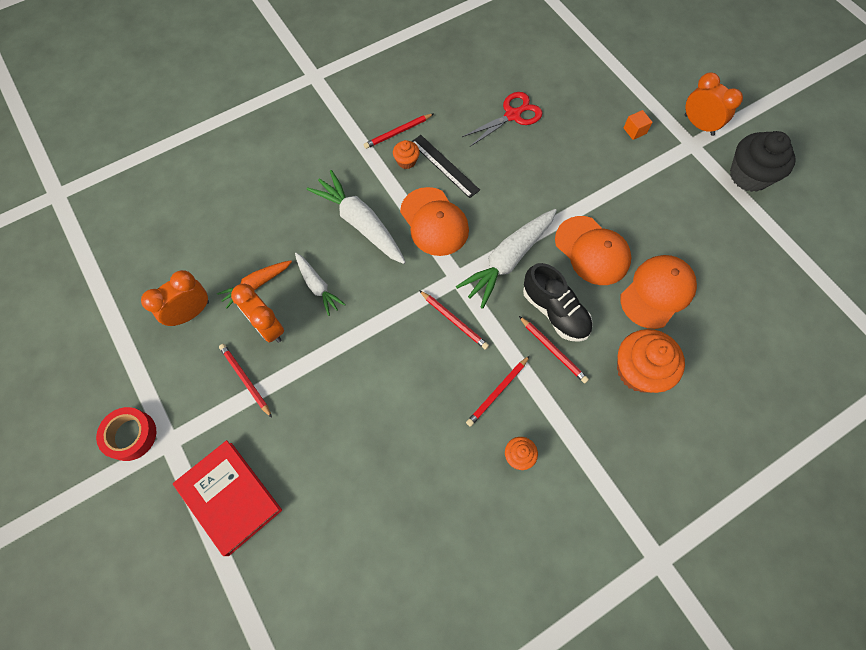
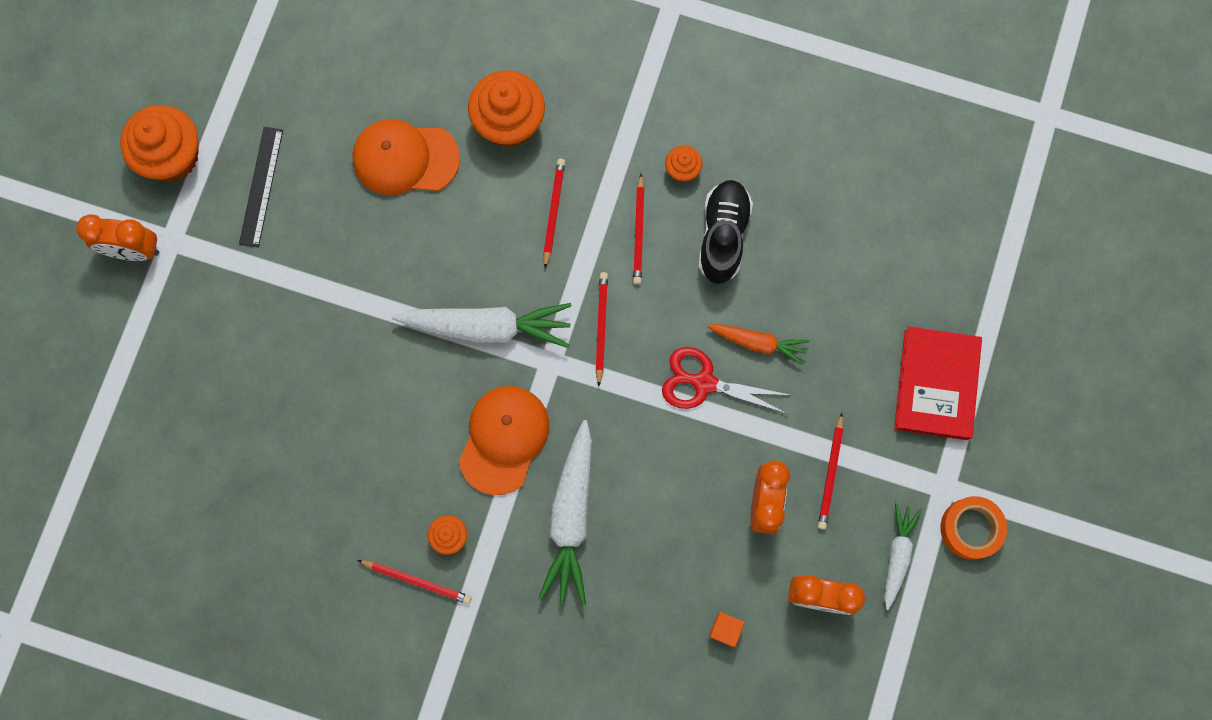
camera: 130 degrees left, 10 degrees up
red tape [96,407,156,461] -> orange tape [941,496,1007,560]
orange carrot [217,260,292,309] -> orange carrot moved to [707,324,810,365]
white carrot [295,253,346,316] -> white carrot moved to [884,503,922,610]
black ruler [411,135,480,198] -> black ruler moved to [239,127,283,247]
red scissors [462,92,542,147] -> red scissors moved to [662,347,789,414]
red pencil [466,356,530,427] -> red pencil turned 90 degrees clockwise [633,174,645,284]
black shoe [523,263,593,342] -> black shoe moved to [698,180,753,284]
orange cap [555,216,631,285] -> none
orange cube [623,110,653,140] -> orange cube moved to [709,612,745,647]
orange clock [685,72,743,136] -> orange clock turned 90 degrees counterclockwise [76,214,159,261]
black cupcake [730,131,796,192] -> orange cupcake [120,105,199,181]

